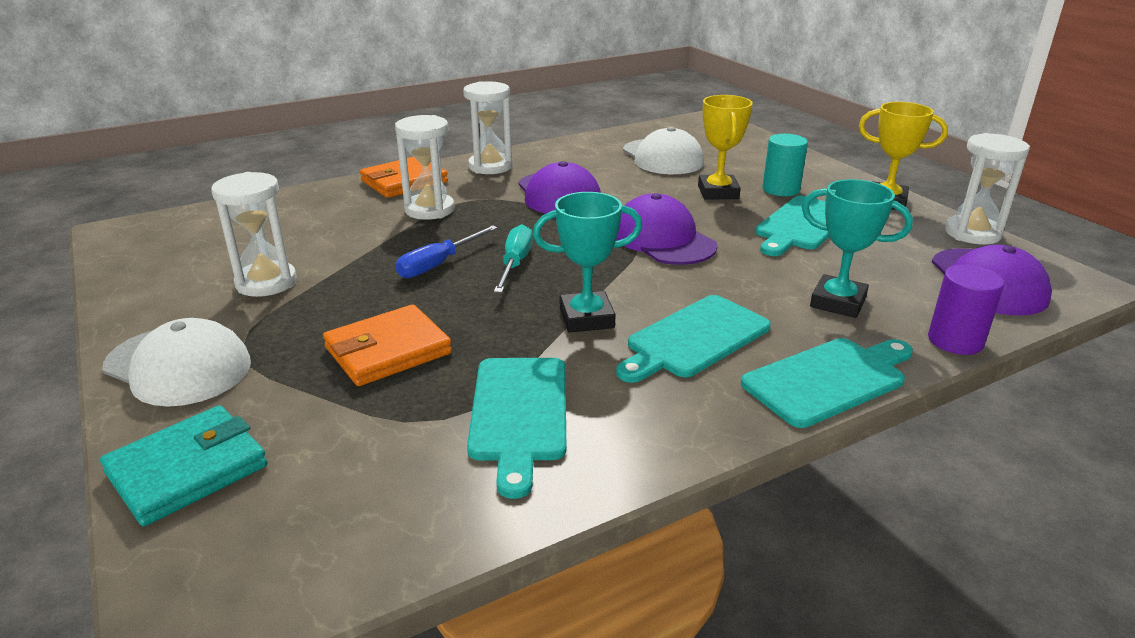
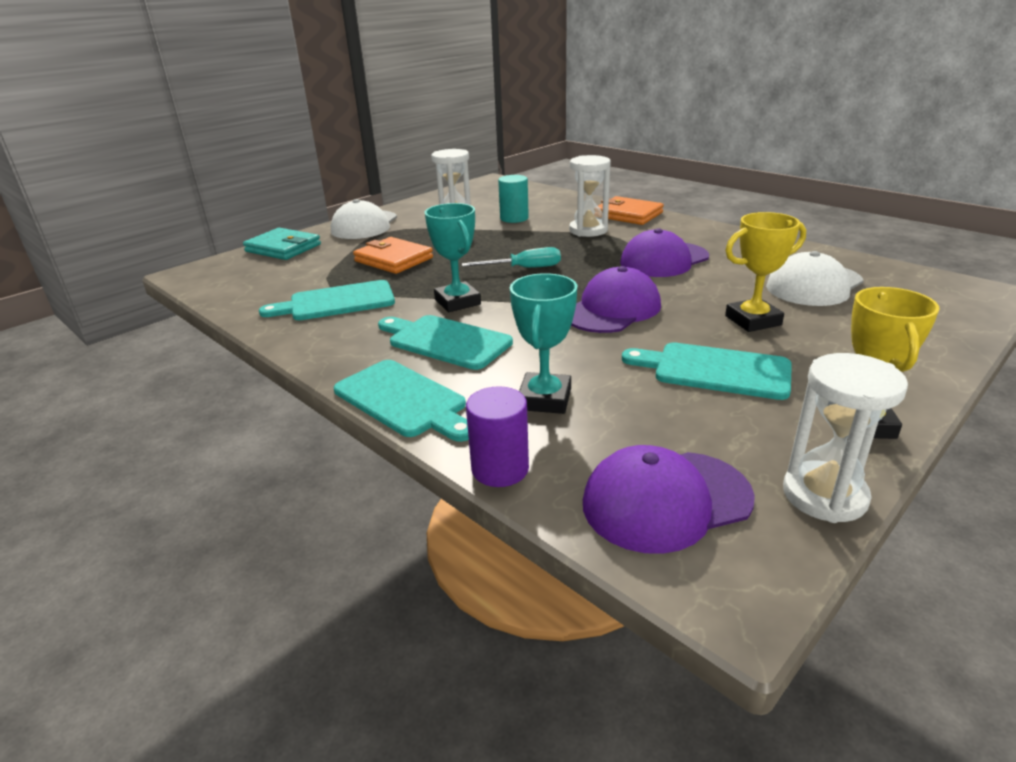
camera: 75 degrees right, 0 degrees up
blue screwdriver [395,225,498,278] -> none
white hourglass [463,81,513,174] -> none
turquoise cylinder [762,134,808,196] -> turquoise cylinder moved to [498,175,529,223]

